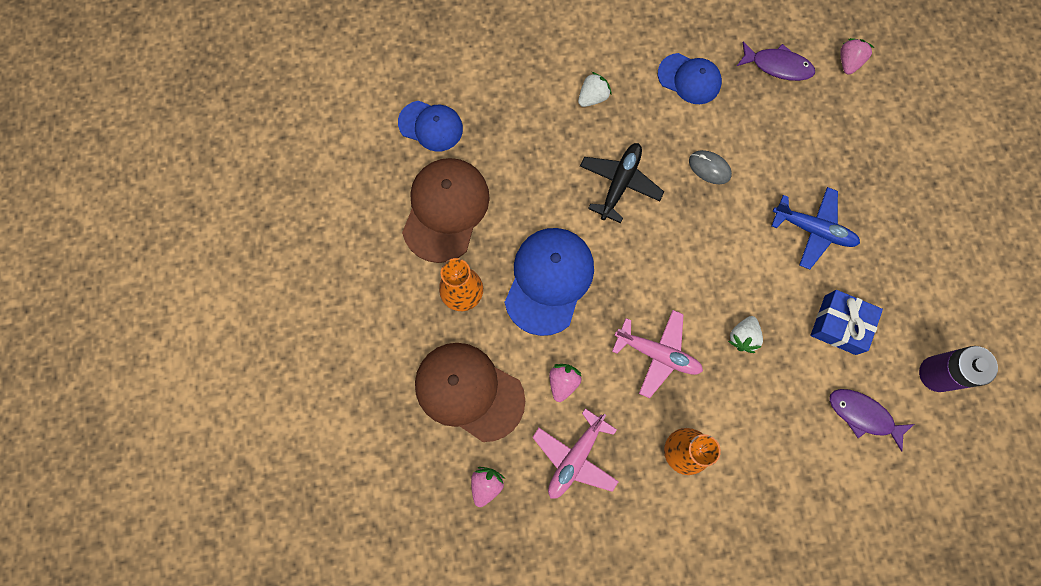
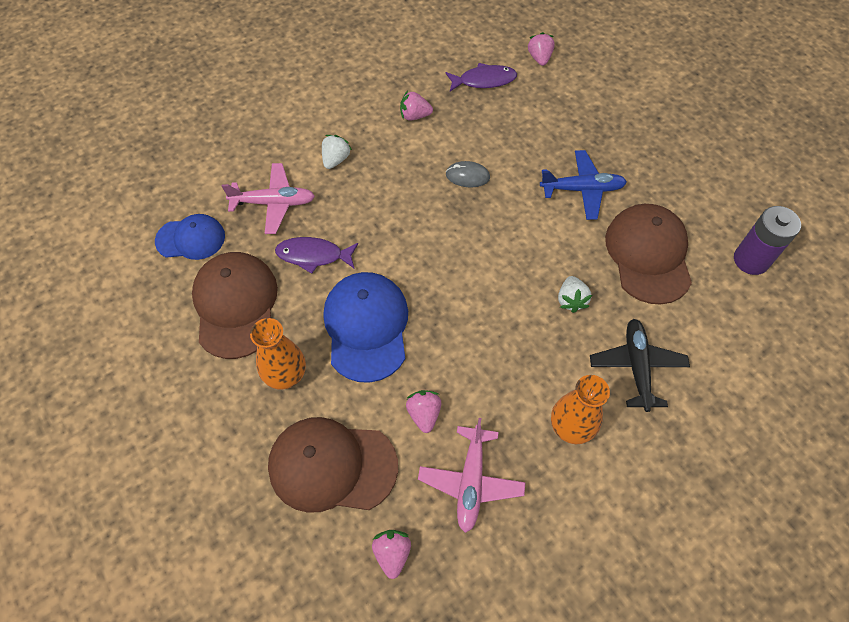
camera: 25 degrees left, 15 degrees down
black plane [580,143,664,223] -> black plane moved to [590,319,690,412]
pink plane [612,310,703,398] -> pink plane moved to [222,163,315,234]
blue cap [658,53,722,104] -> pink strawberry [400,91,433,121]
blue gift [810,290,883,355] -> brown cap [605,204,692,305]
purple fish [829,389,914,452] -> purple fish moved to [275,237,358,274]

